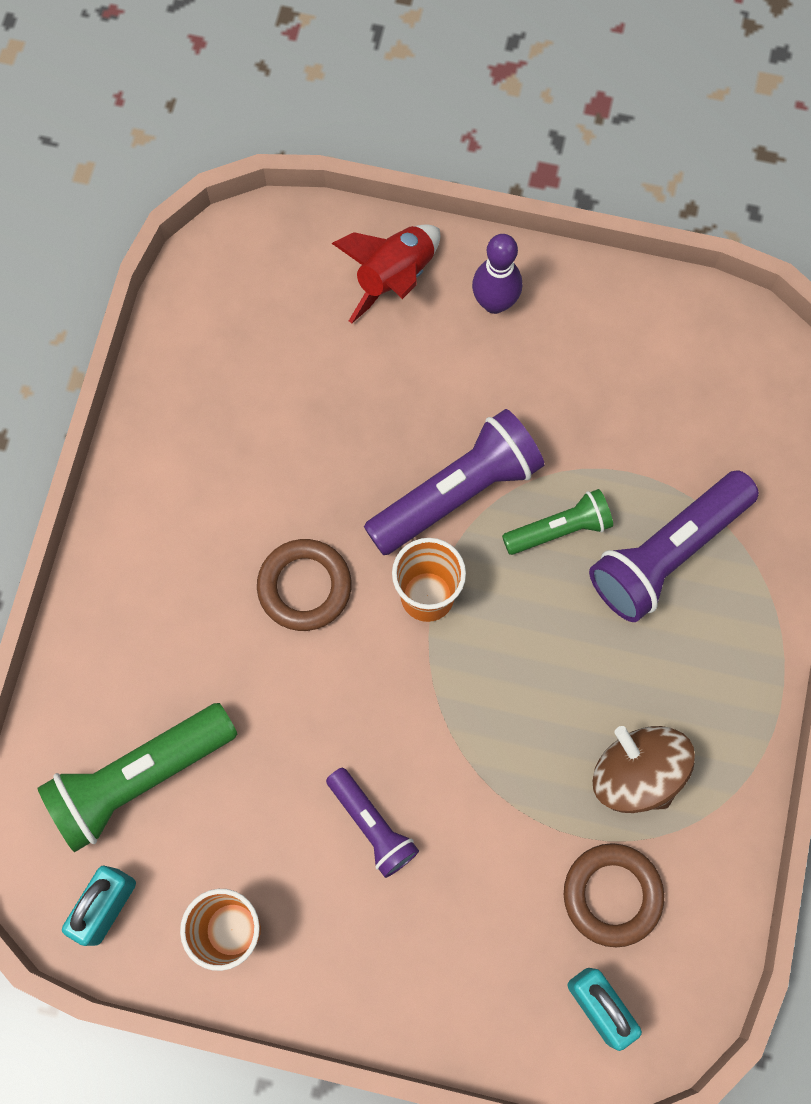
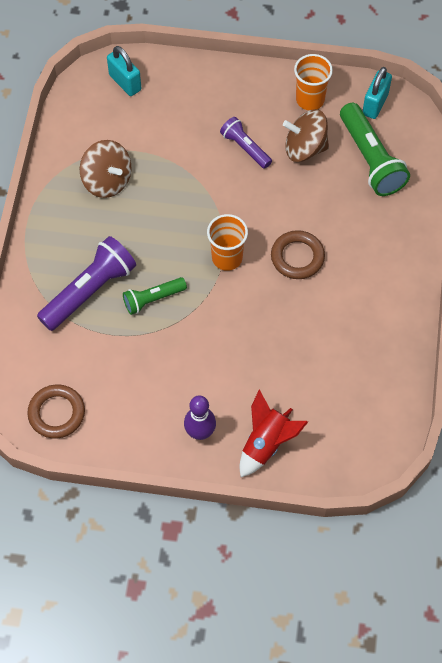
camera: 175 degrees right, 10 degrees down
green flashlight [38,703,237,852] -> green flashlight turned 105 degrees clockwise [340,103,410,196]
purple flashlight [364,409,545,555] -> none
brown ring [564,843,664,947] -> brown ring moved to [27,384,85,439]
none -> brown spinning top [283,109,329,162]

